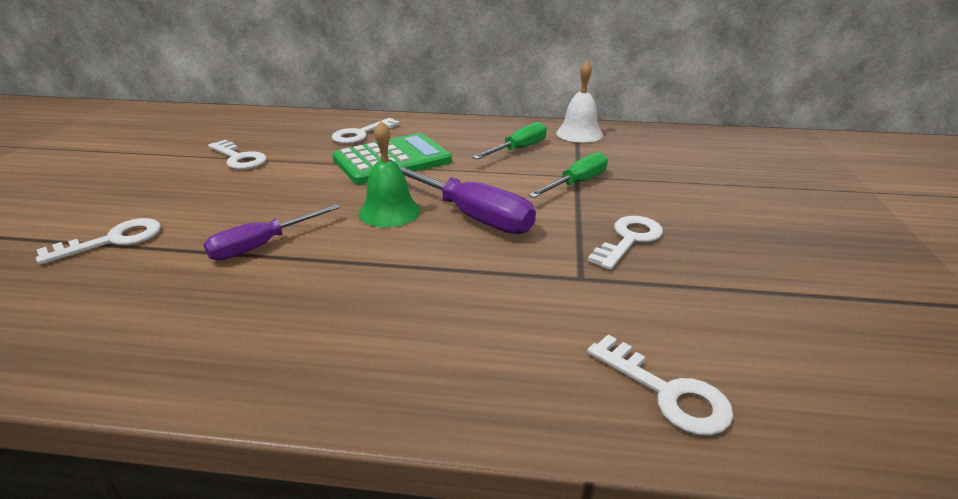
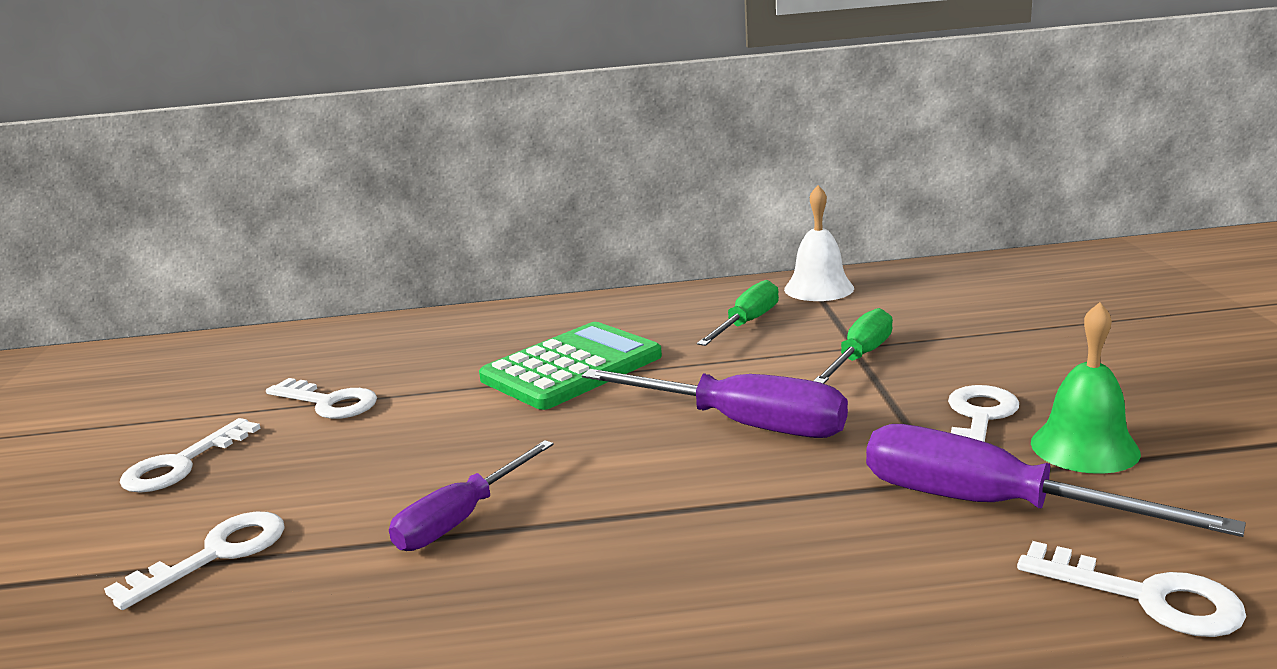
camera: 10 degrees left, 10 degrees down
white key [332,118,400,144] -> white key moved to [120,418,261,492]
green bell [359,121,420,227] -> green bell moved to [1031,302,1141,474]
none -> purple screwdriver [866,424,1246,537]

